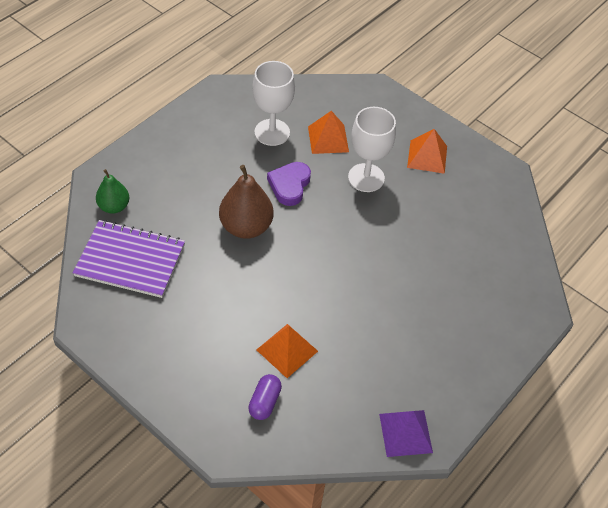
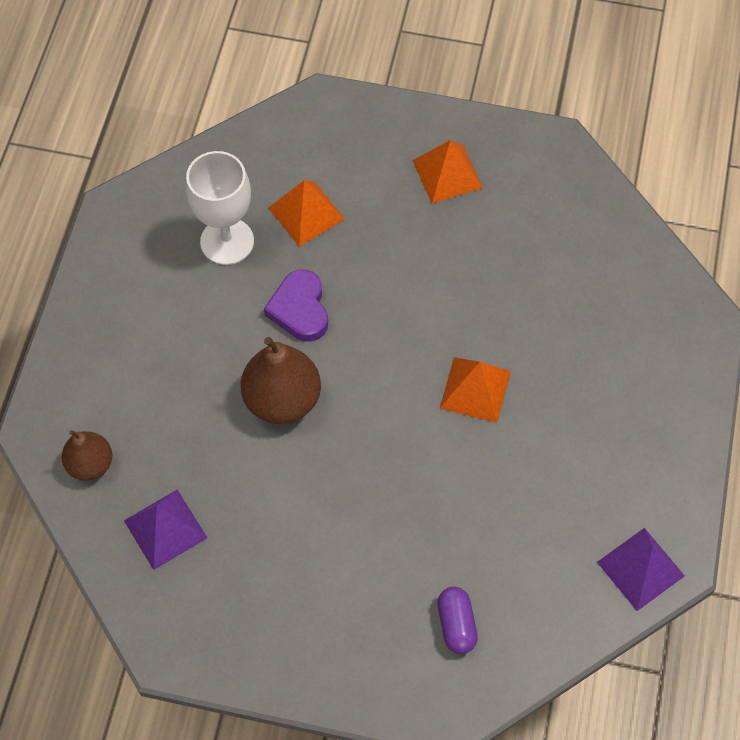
camera: 25 degrees left, 10 degrees up
purple notebook [73,220,185,298] -> purple pyramid [124,490,207,570]
green pear [96,169,129,214] -> brown pear [62,430,112,481]
orange pyramid [257,324,318,378] -> orange pyramid moved to [440,357,511,423]
white goblet [348,107,396,192] -> none

